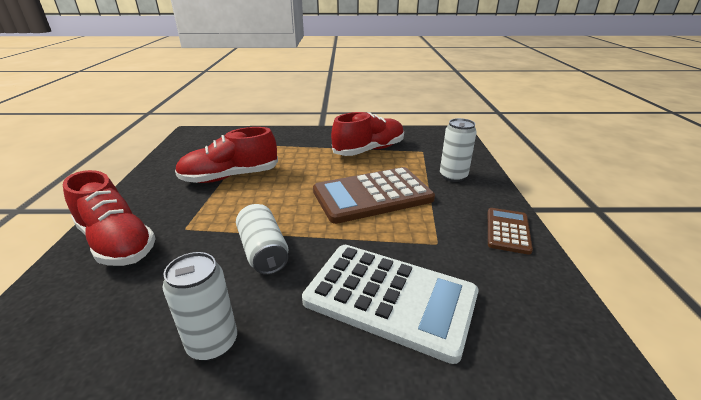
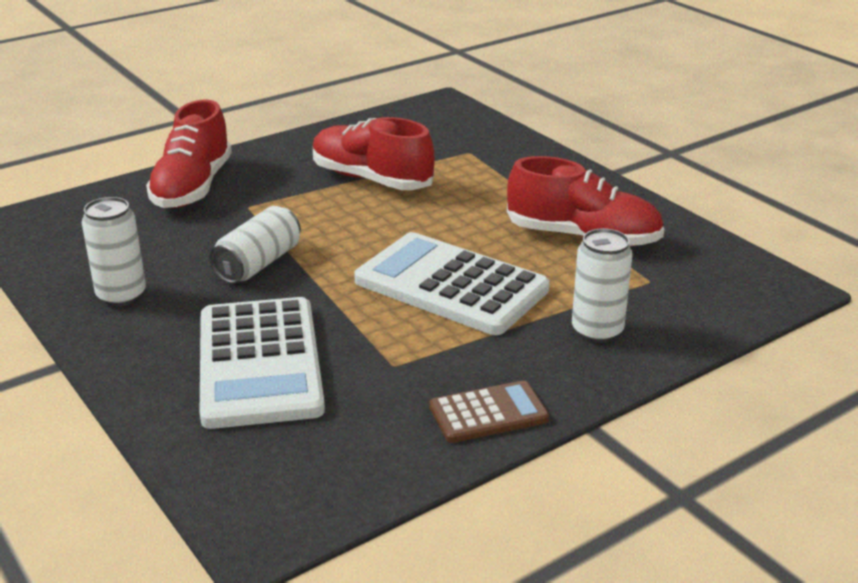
camera: 55 degrees right, 0 degrees up
brown calculator [313,167,435,224] -> white calculator [354,232,550,335]

